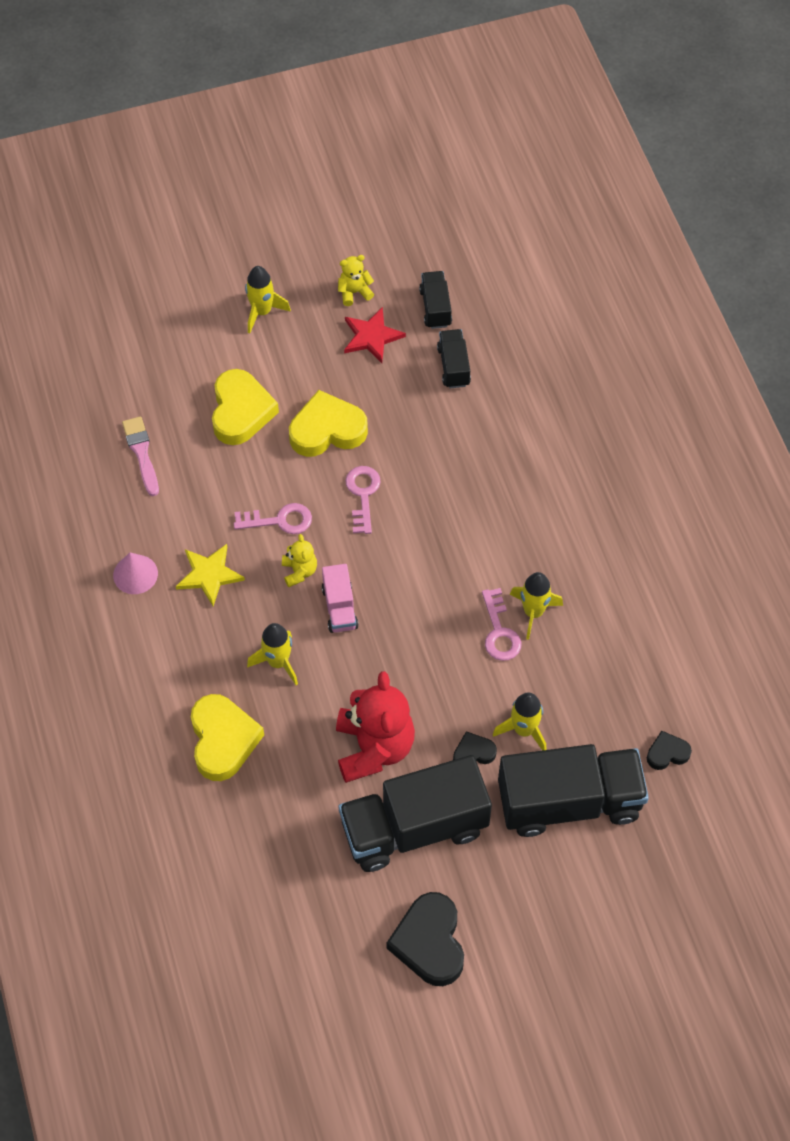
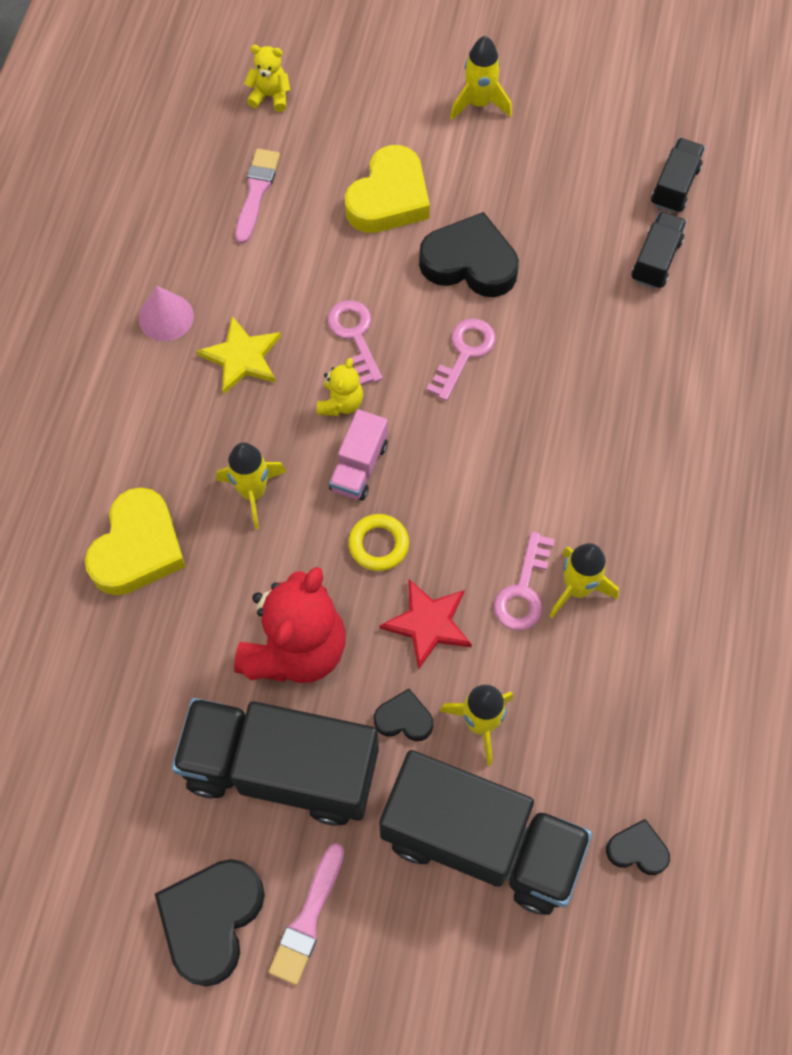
camera: 30 degrees right, 5 degrees up
pink key [234,503,312,534] -> pink key turned 135 degrees counterclockwise [327,300,383,385]
yellow heart [289,390,368,457] -> black heart [419,212,519,297]
yellow teddy bear [338,255,374,306] -> yellow teddy bear moved to [244,45,290,112]
red star [344,307,406,363] -> red star moved to [380,579,472,670]
none -> pink brush [269,843,344,985]
none -> yellow ring [348,514,409,571]

